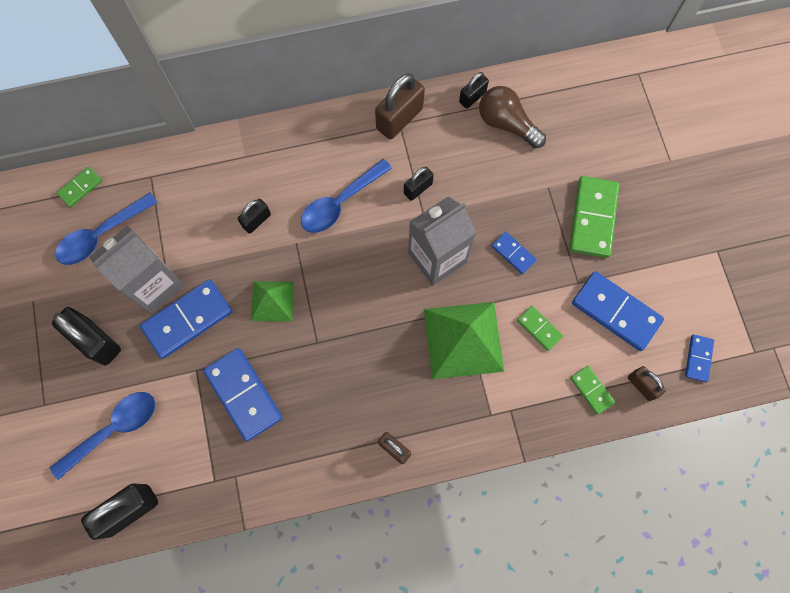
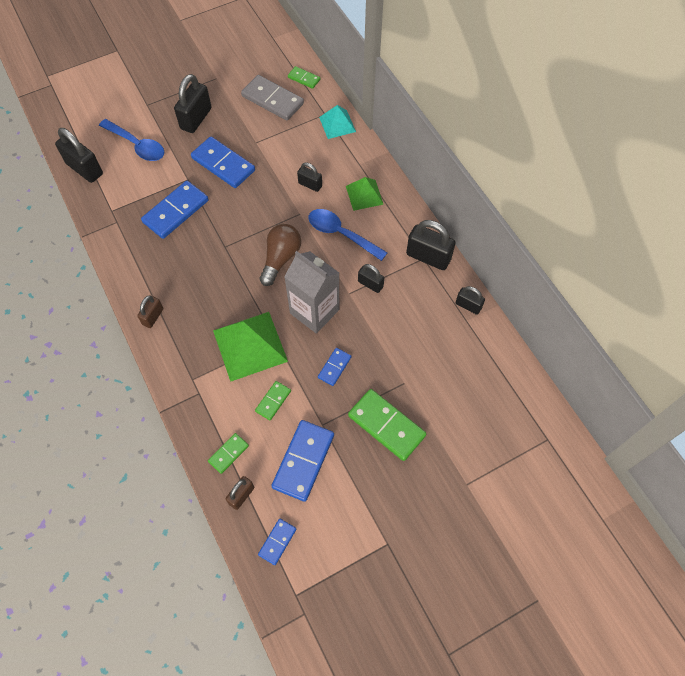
camera: 75 degrees right, 10 degrees down
blue spoon [56,192,158,265] -> grey domino [241,75,304,121]
grey carton [89,226,184,314] -> none
green pyramid [251,281,294,322] -> green pyramid moved to [346,177,384,211]
brown padlock [375,73,425,139] -> black padlock [406,220,455,270]
brown light bulb [479,86,546,149] -> brown light bulb moved to [260,224,301,286]
green domino [569,176,619,258] -> green domino turned 45 degrees clockwise [348,389,426,461]
blue domino [685,335,714,382] -> blue domino turned 60 degrees counterclockwise [258,519,296,565]
none -> turquoise pyramid [319,105,356,139]

